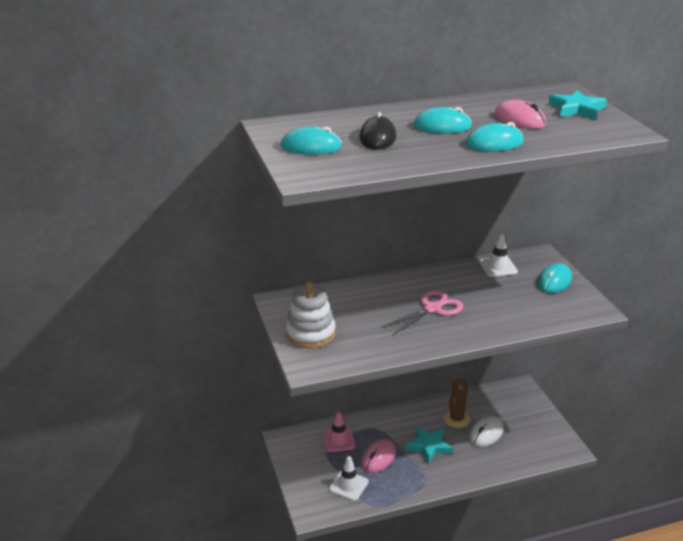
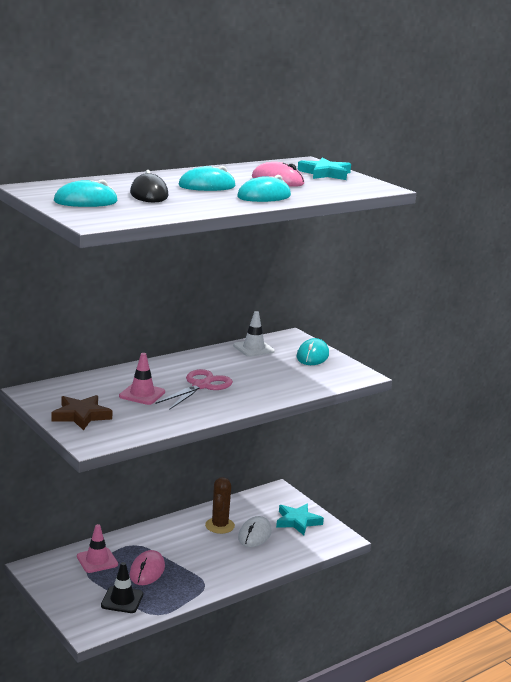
camera: 20 degrees left, 10 degrees down
white stacking toy [285,281,336,348] -> brown star [51,395,112,430]
white traffic cone [329,456,369,501] -> black traffic cone [101,562,143,613]
turquoise star [405,426,453,464] -> turquoise star moved to [276,504,324,535]
none -> pink traffic cone [119,353,165,405]

